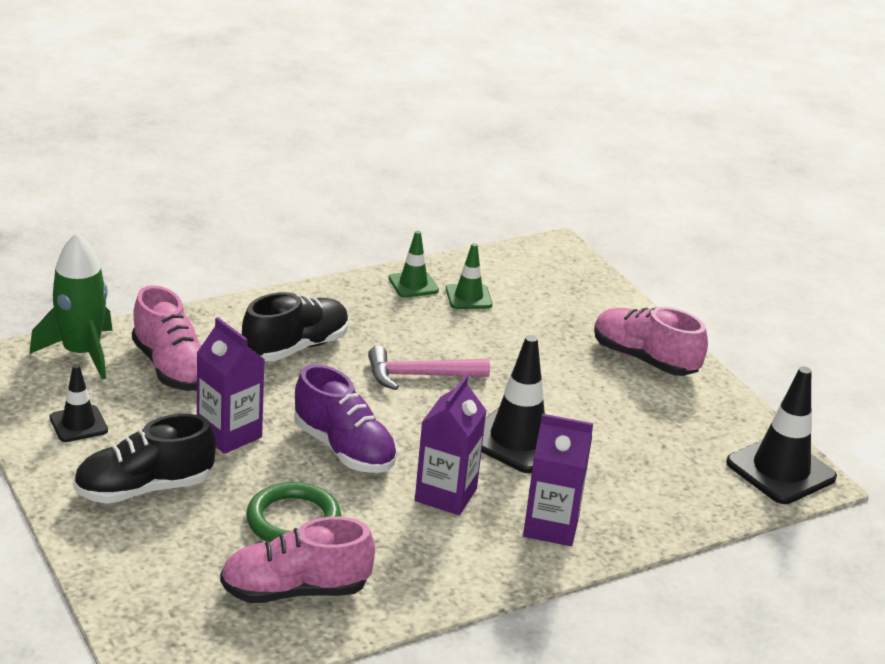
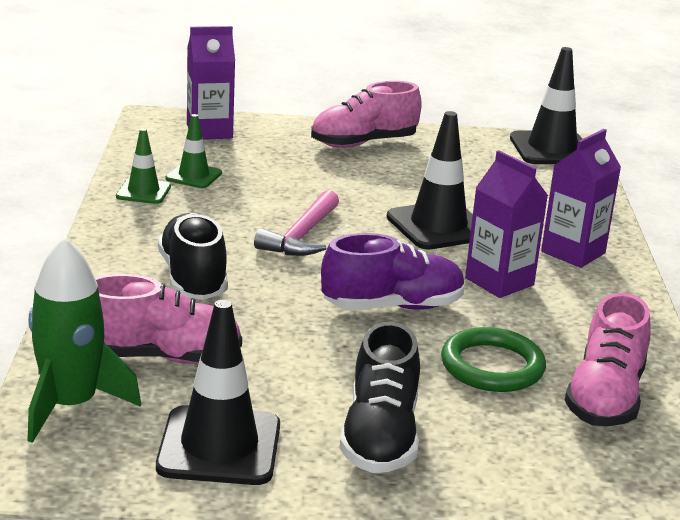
camera: 60 degrees left, 5 degrees down
black traffic cone [50,364,108,442] -> black traffic cone [156,300,280,485], size x1.76
purple carton [196,317,265,454] -> purple carton moved to [187,26,235,140]

